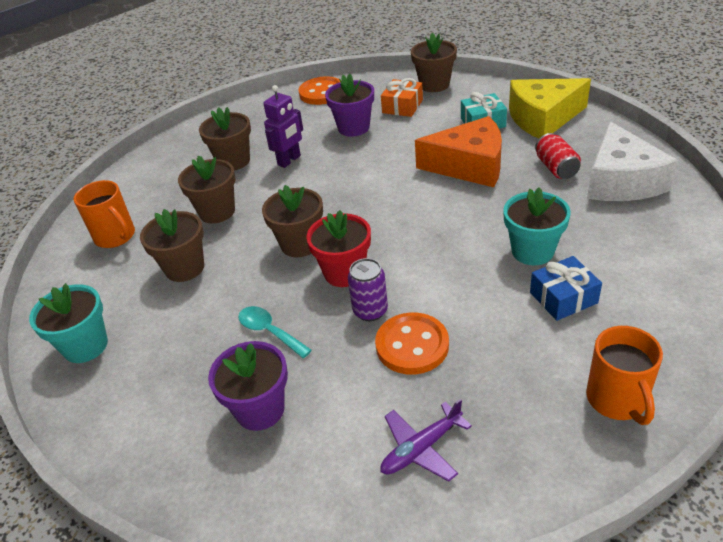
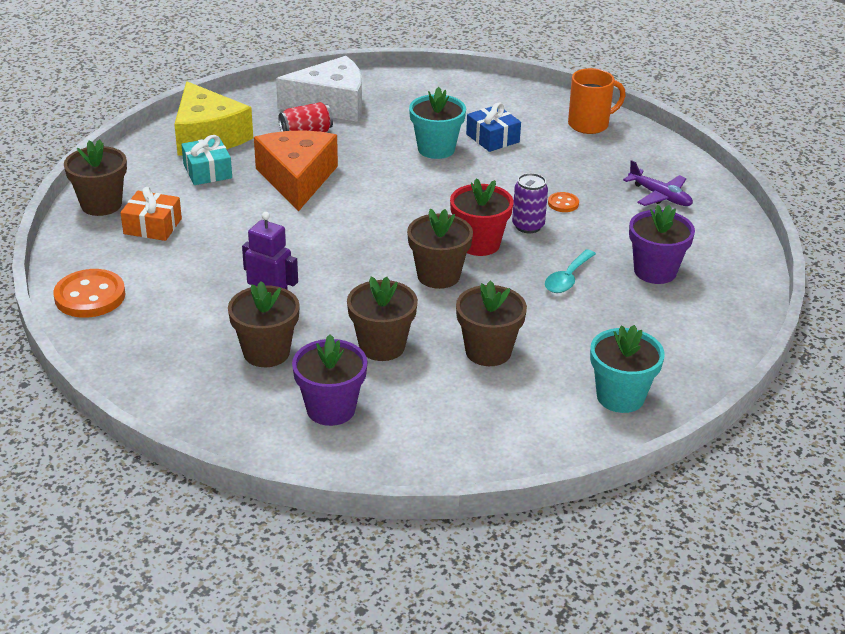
camera: 105 degrees left, 5 degrees down
orange mug [74,180,135,248] -> none
purple flower pot [325,74,374,137] -> purple flower pot moved to [292,334,367,426]
orange button [375,312,449,375] -> orange button [548,192,579,212], size x0.50

